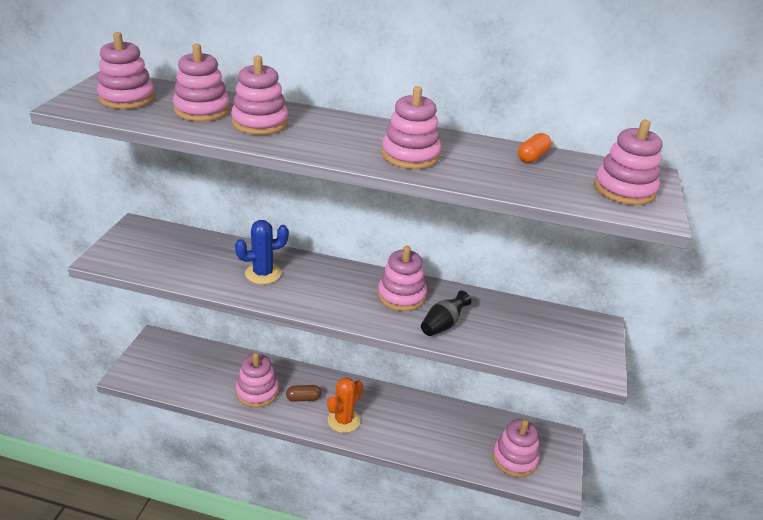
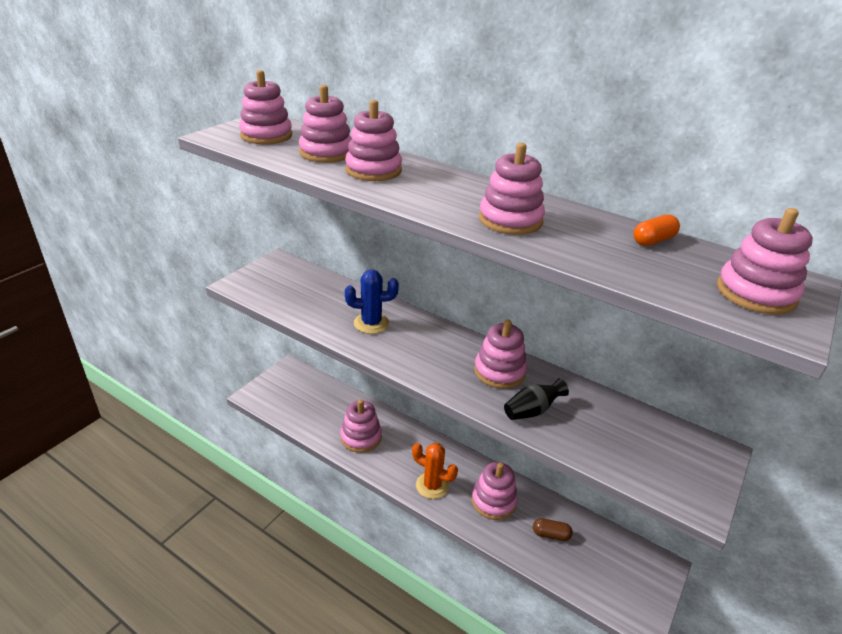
camera: 20 degrees right, 0 degrees up
brown capsule [286,385,321,402] -> brown capsule moved to [533,518,573,541]
orange cactus [327,377,363,433] -> orange cactus turned 60 degrees clockwise [412,443,458,499]
pink stacking toy [493,419,539,477] -> pink stacking toy moved to [472,462,518,520]

